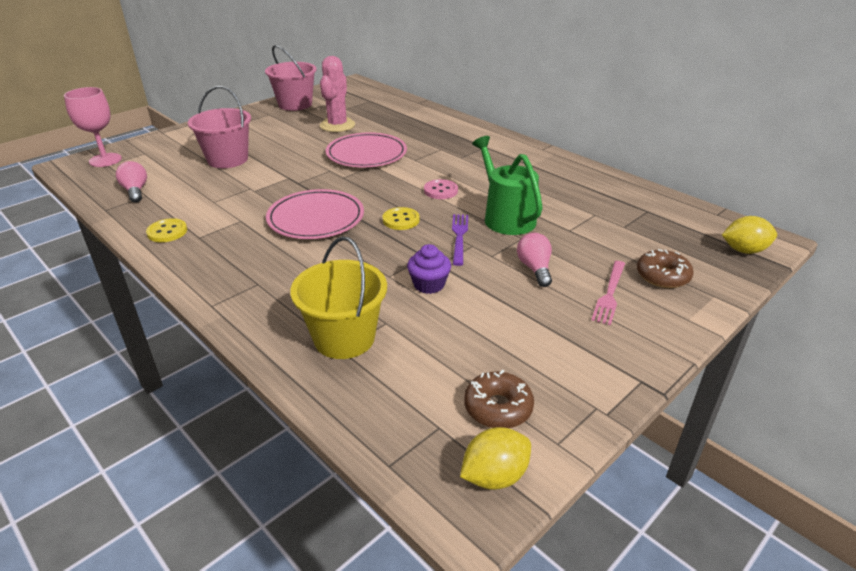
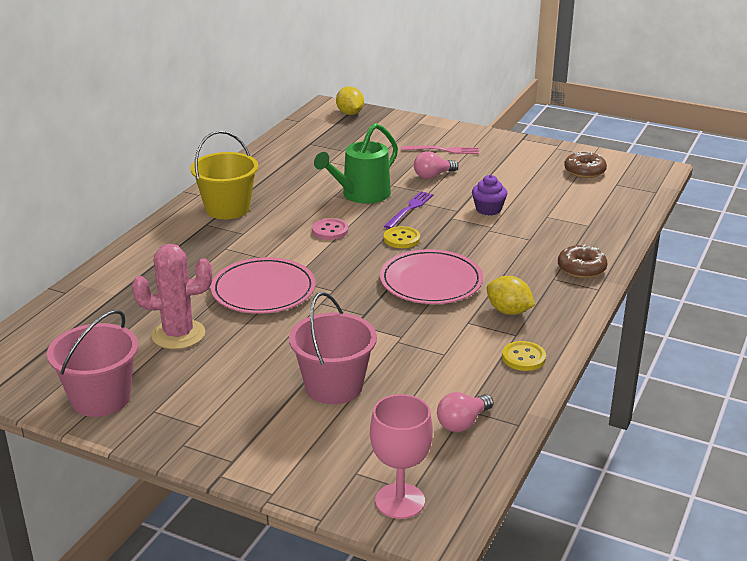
camera: 110 degrees left, 5 degrees down
yellow bucket [290,236,387,359] -> yellow bucket moved to [191,131,258,219]
purple fork [452,214,468,266] -> purple fork turned 135 degrees clockwise [384,191,433,229]
yellow lemon [460,427,531,490] -> yellow lemon moved to [487,276,535,315]
brown donut [637,249,694,288] -> brown donut moved to [558,245,607,278]

